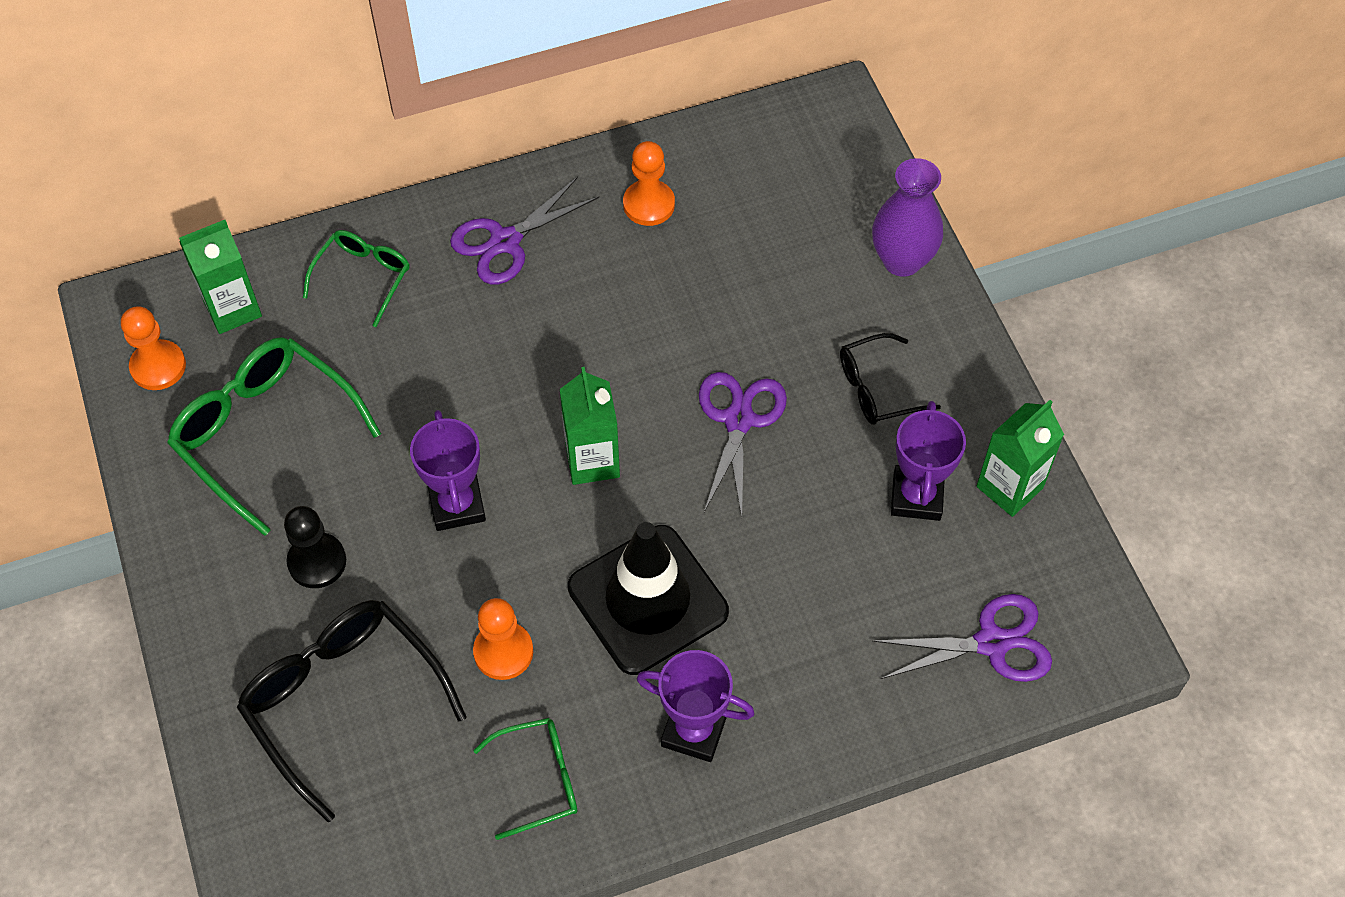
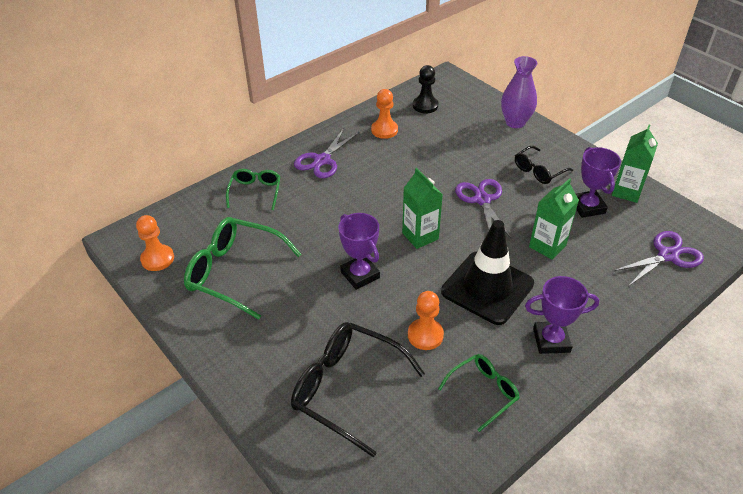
camera: 20 degrees left, 15 degrees down
green carton [179,220,262,334] -> green carton moved to [529,178,579,260]
black pawn [284,506,346,588] -> black pawn moved to [413,65,439,114]

